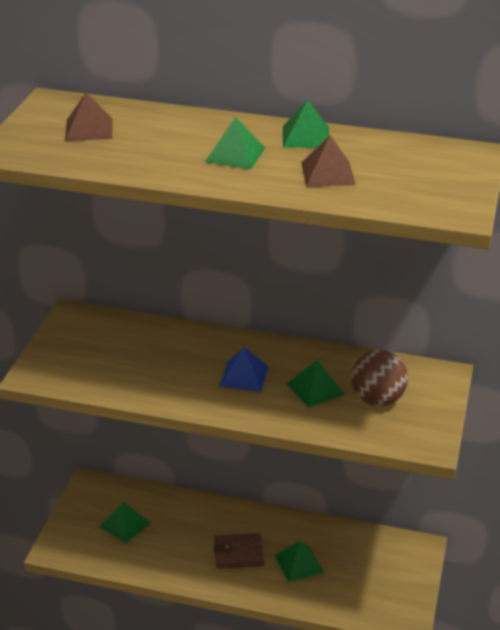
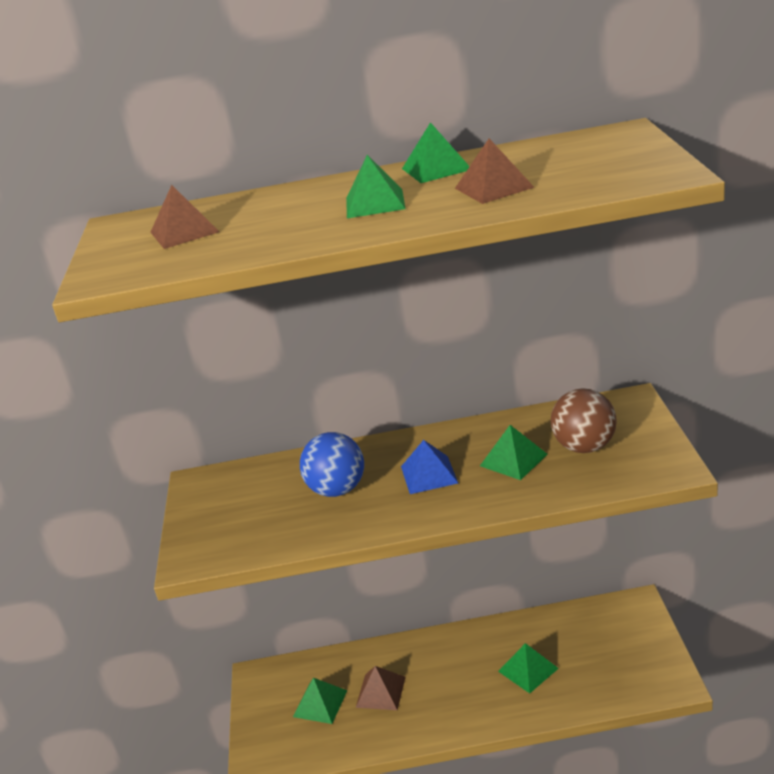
camera: 15 degrees left, 5 degrees down
brown wallet [214,533,264,568] -> none
none -> blue ball [300,432,364,497]
none -> brown pyramid [356,666,406,710]

